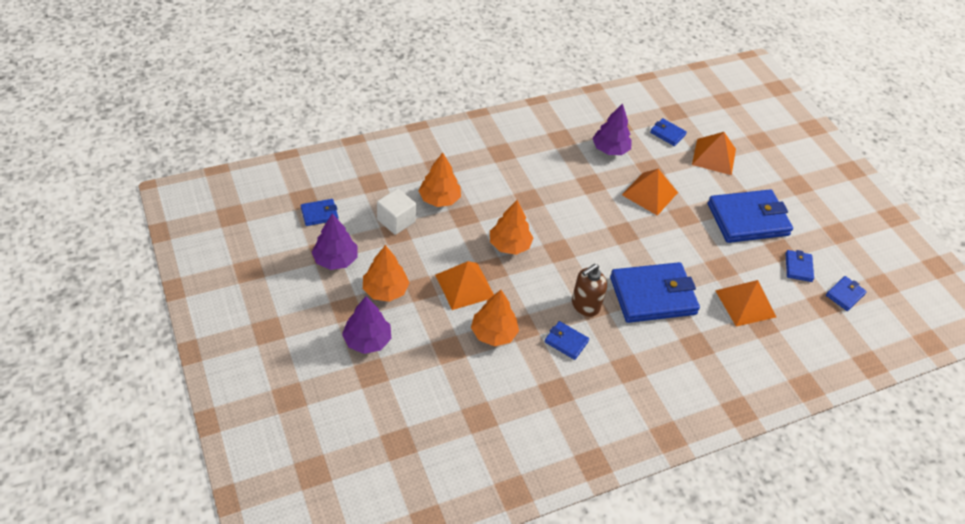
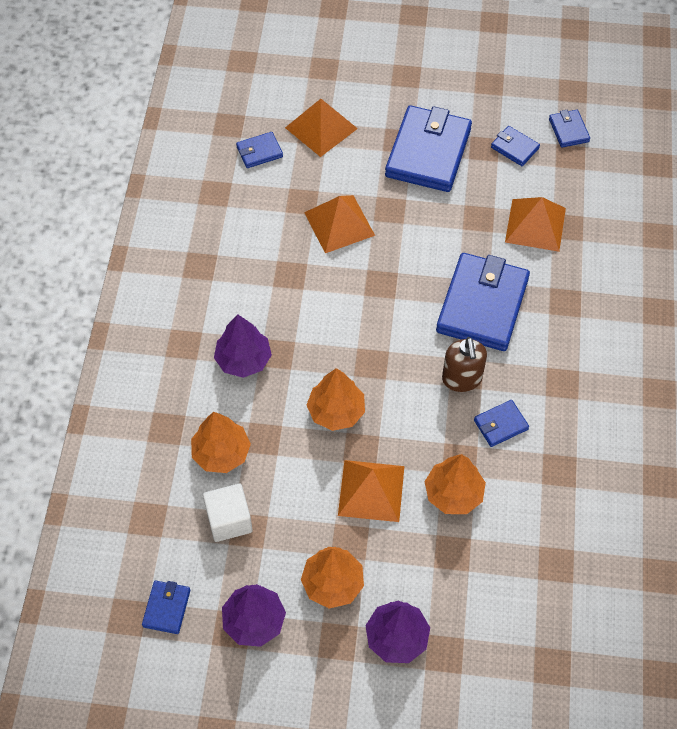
camera: 55 degrees left, 10 degrees up
purple tree [592,103,632,155] -> purple tree moved to [214,314,272,378]

